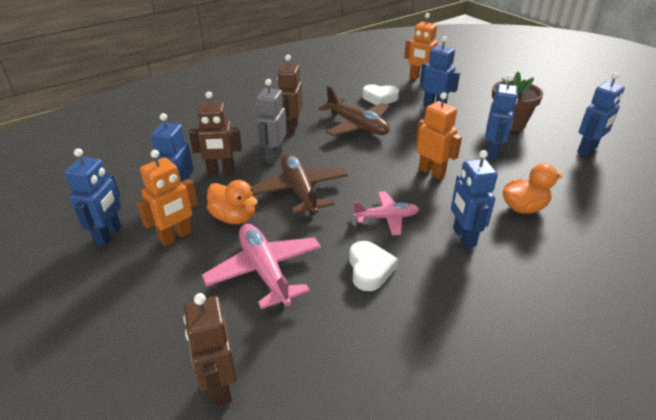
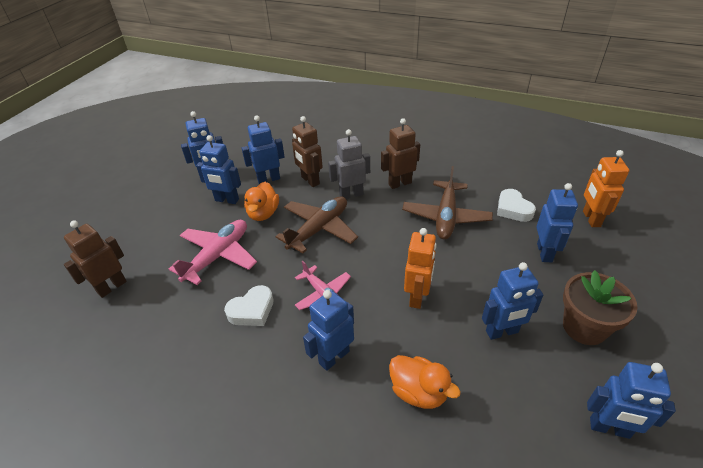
camera: 60 degrees right, 5 degrees up
orange robot [137,150,198,246] -> blue robot [196,135,241,204]

